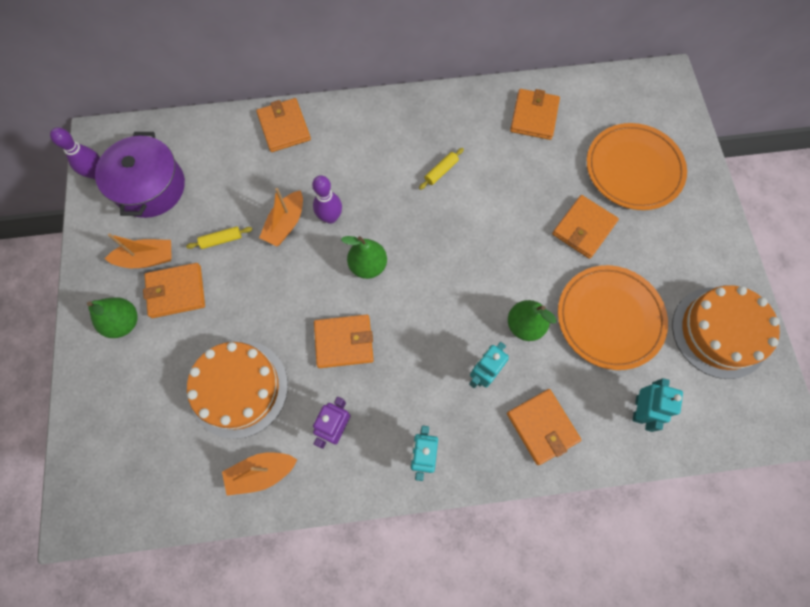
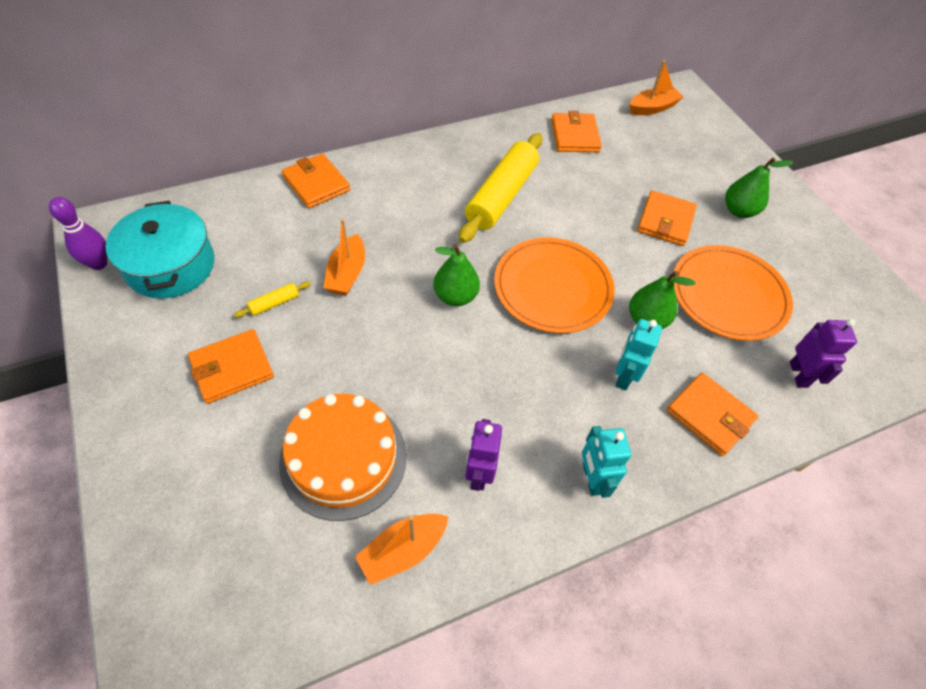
camera: 20 degrees left, 15 degrees down
green pear [87,297,138,338] -> green pear moved to [725,157,793,218]
purple pot [95,132,185,218] -> turquoise pot [105,201,214,299]
orange boat [105,233,172,268] -> orange boat moved to [630,60,683,115]
purple bowling pin [312,175,342,224] -> none
orange wallet [314,314,374,368] -> none
yellow rolling pin [419,148,464,190] -> yellow rolling pin [459,133,542,243], size x2.48
orange plate [587,123,687,210] -> orange plate moved to [494,238,615,333]
turquoise robot [632,378,683,432] -> purple robot [790,319,857,388]
orange cake [672,285,780,379] -> none

